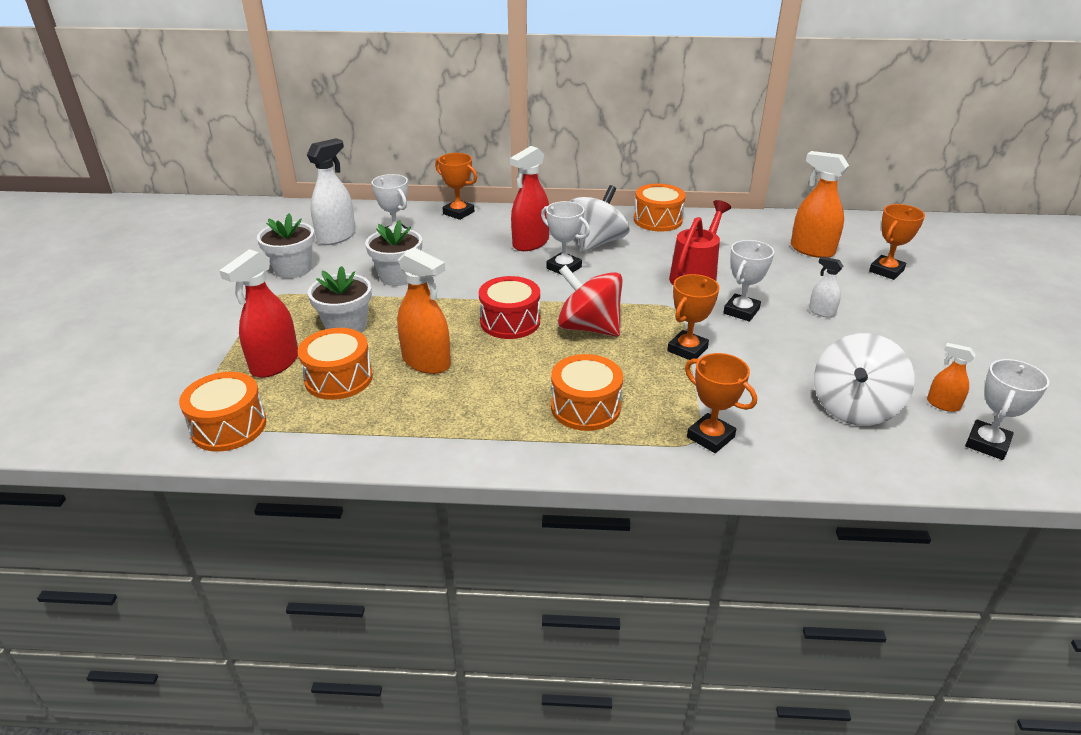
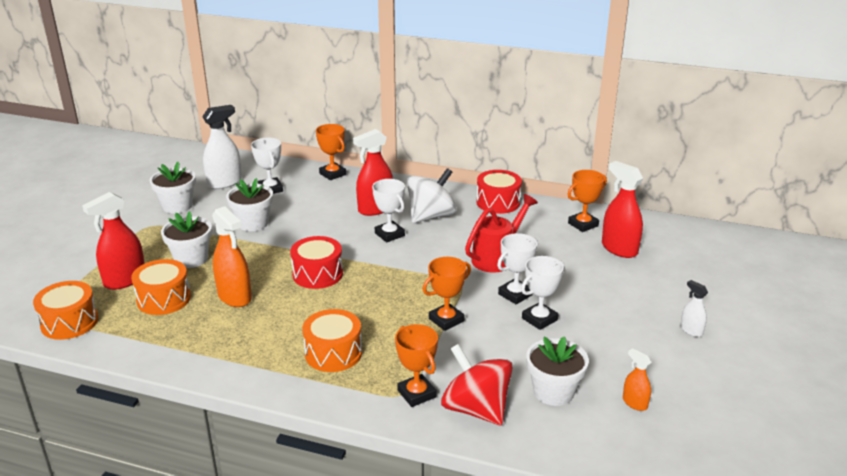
camera: 15 degrees right, 5 degrees down
red spinning top [558,265,623,337] -> red spinning top moved to [441,344,513,425]
orange drum [634,184,686,232] -> red drum [476,170,522,214]
orange spray bottle [791,151,849,258] -> red spray bottle [602,161,643,258]
white spray bottle [809,256,843,317] -> white spray bottle moved to [680,280,708,337]
white spinning top [814,333,915,426] -> white flower pot [526,336,589,406]
orange trophy [869,204,925,280] -> orange trophy moved to [568,170,607,232]
white trophy [965,359,1049,460] -> white trophy moved to [521,256,565,330]

